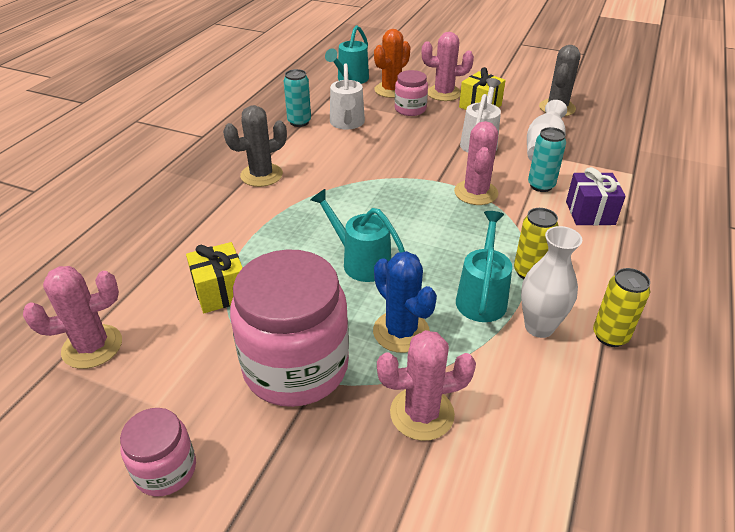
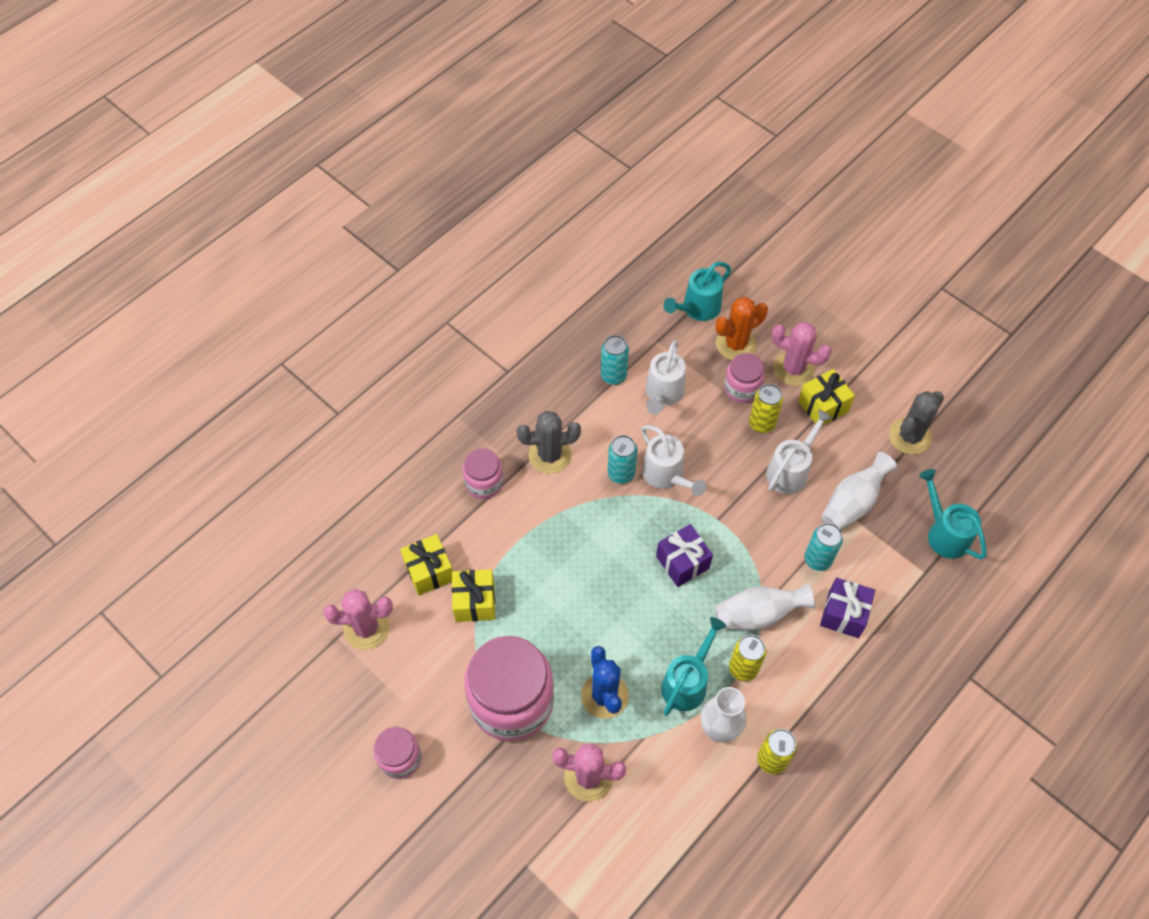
camera: 20 degrees right, 20 degrees up
turquoise watering can [310,189,405,282] -> turquoise watering can moved to [919,469,986,559]
pink cactus [454,121,498,205] -> none
none -> yellow gift [400,534,453,596]
none -> pink jar [463,448,503,499]
none -> turquoise can [608,435,637,484]
none -> white watering can [641,425,706,496]
none -> purple gift [656,524,713,587]
none -> white vase [715,583,815,630]
none -> yellow can [749,384,783,433]

